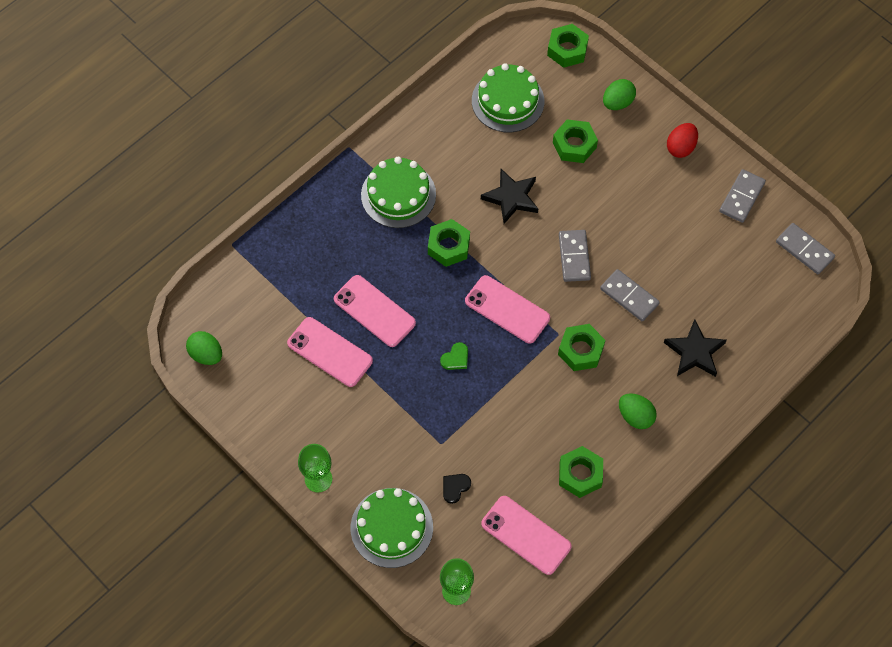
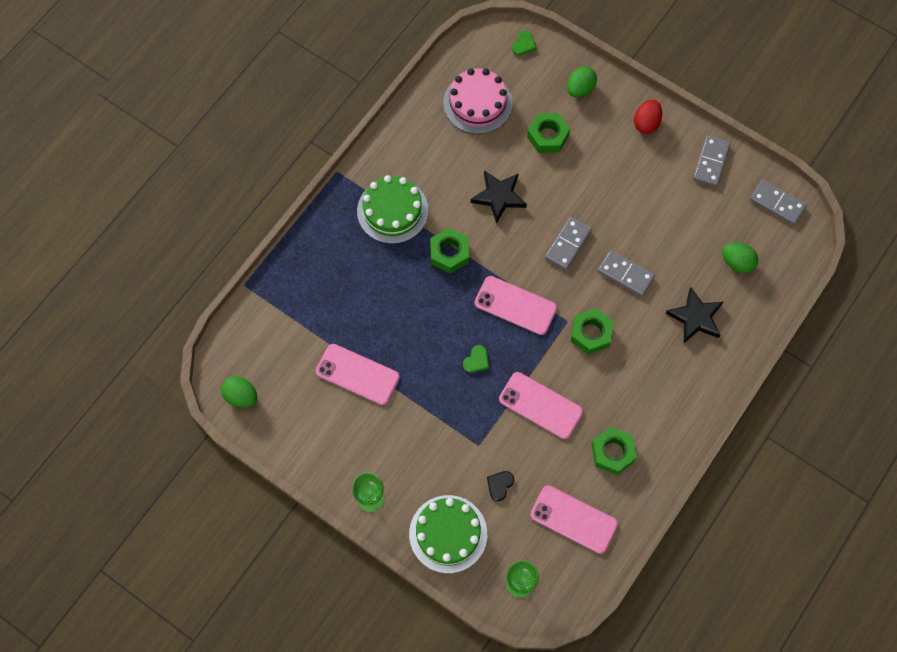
camera: 10 degrees left, 5 degrees up
pink phone [334,275,416,347] -> pink phone moved to [499,372,583,439]
green cake [472,63,544,132] -> pink cake [443,68,512,134]
green nut [547,24,589,68] -> green heart [512,31,536,56]
grey domino [559,230,591,282] -> grey domino turned 45 degrees clockwise [545,217,592,270]
green egg [619,393,657,429] -> green egg moved to [722,242,758,273]

